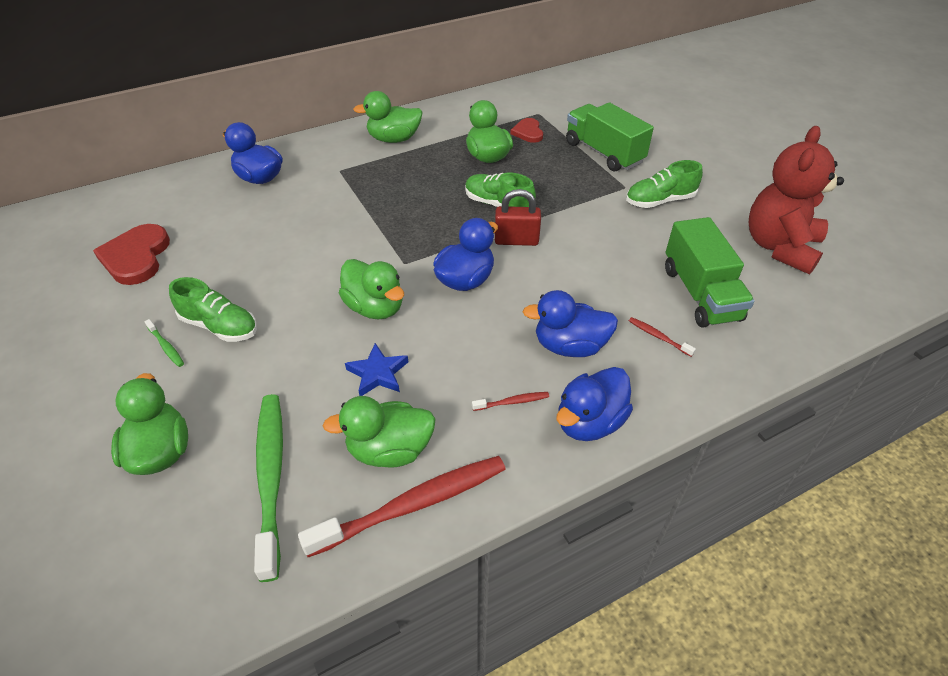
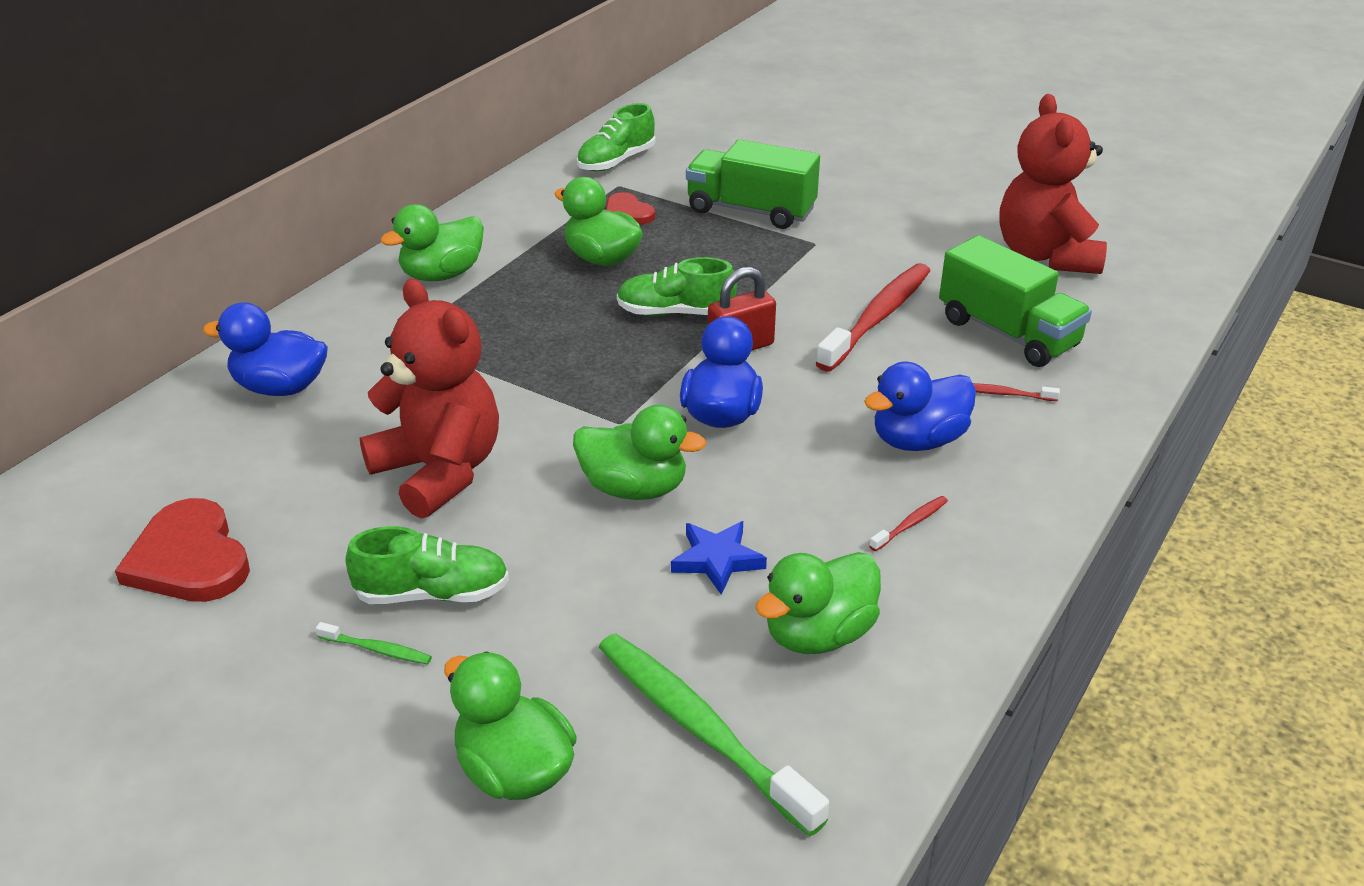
camera: 30 degrees left, 10 degrees down
red toothbrush [298,456,506,557] -> red toothbrush moved to [816,263,930,372]
blue duck [556,367,633,441] -> none
green shoe [626,160,703,208] -> green shoe moved to [577,103,655,171]
none -> red teddy bear [359,279,499,519]

